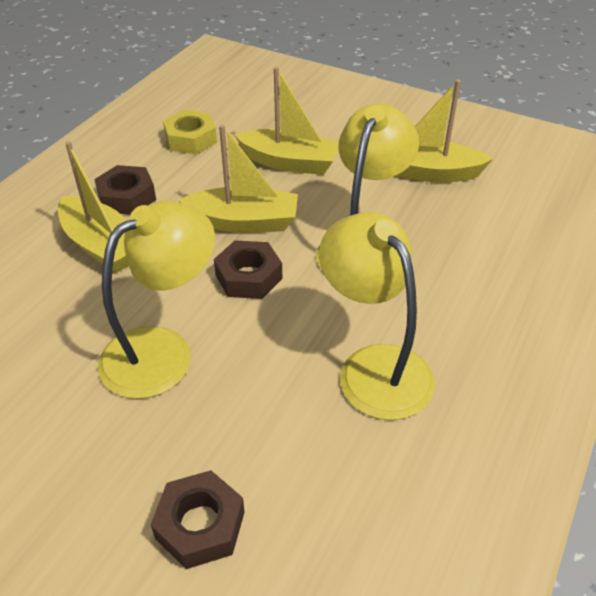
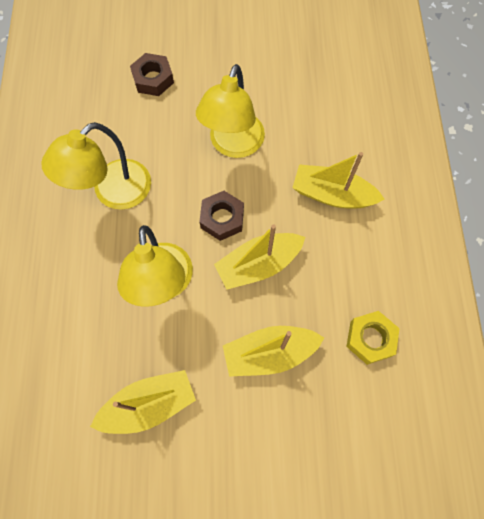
camera: 150 degrees right, 25 degrees up
brown nut [94,165,156,215] -> none
yellow lamp [319,212,435,420] -> yellow lamp turned 105 degrees clockwise [41,122,151,210]

